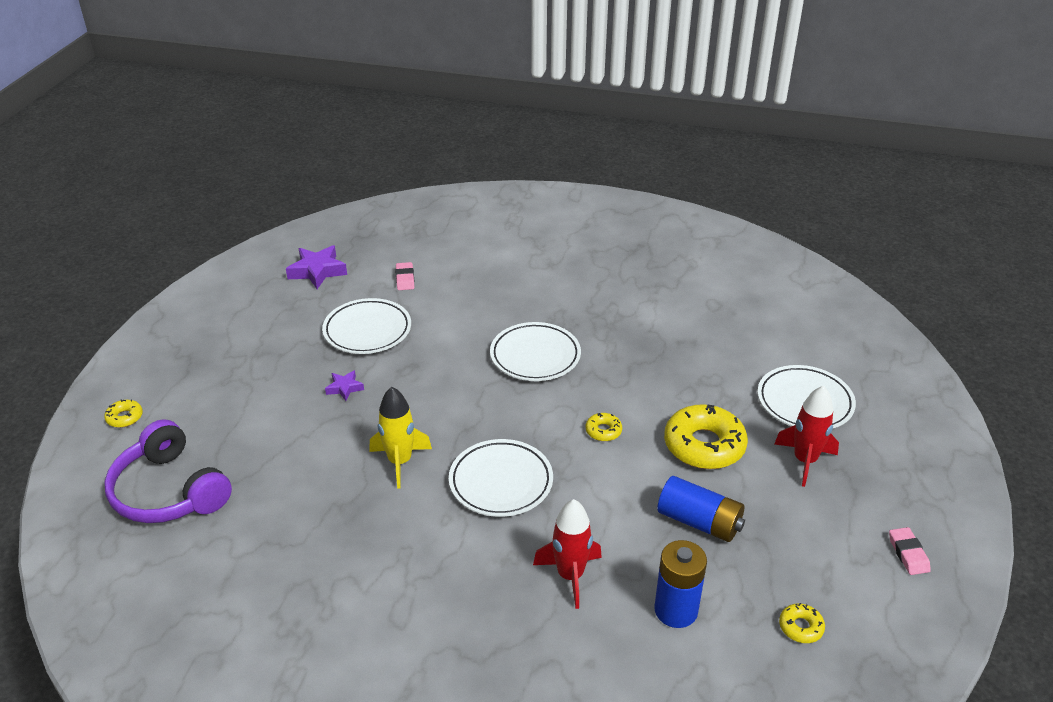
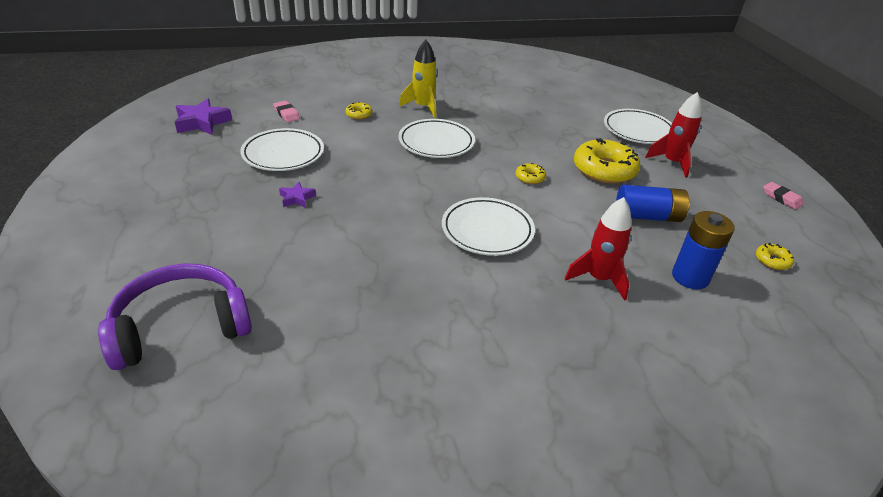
camera: 30 degrees left, 0 degrees up
yellow donut [104,399,143,428] -> yellow donut moved to [346,102,372,120]
purple headphones [104,419,232,523] -> purple headphones turned 135 degrees clockwise [98,264,252,370]
yellow rocket [369,387,432,489] -> yellow rocket moved to [399,40,437,118]

